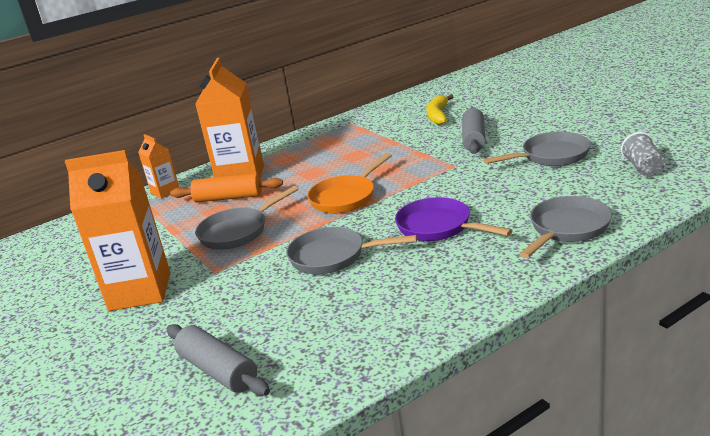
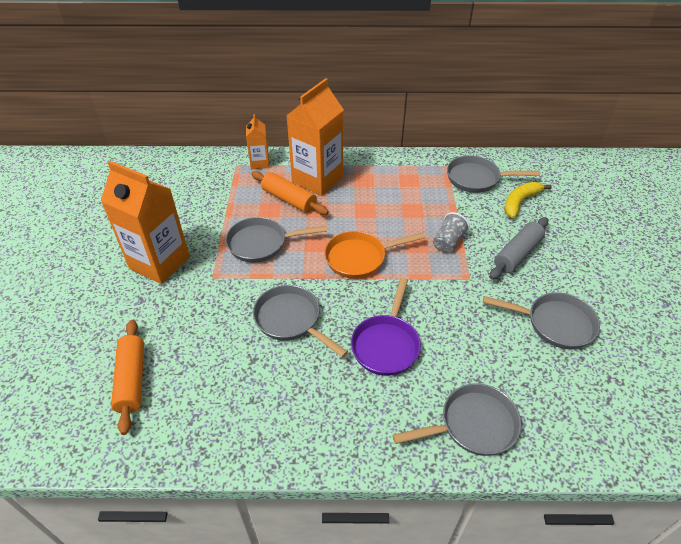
camera: 30 degrees right, 20 degrees up
grey rolling pin [167,324,270,396] -> orange rolling pin [111,320,144,435]
purple pan [395,197,513,241] -> purple pan turned 150 degrees counterclockwise [351,278,421,376]
grey cup [621,132,665,177] -> grey cup moved to [433,212,470,253]
none -> grey pan [447,155,540,193]

